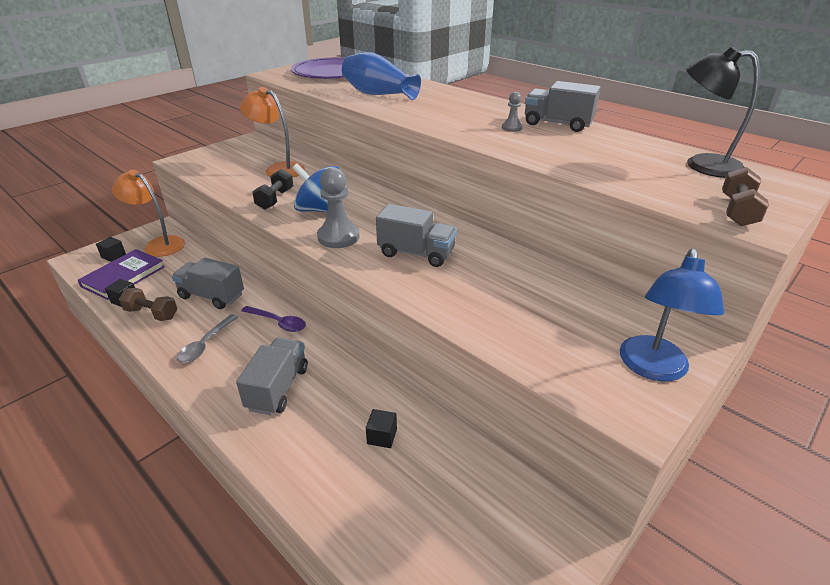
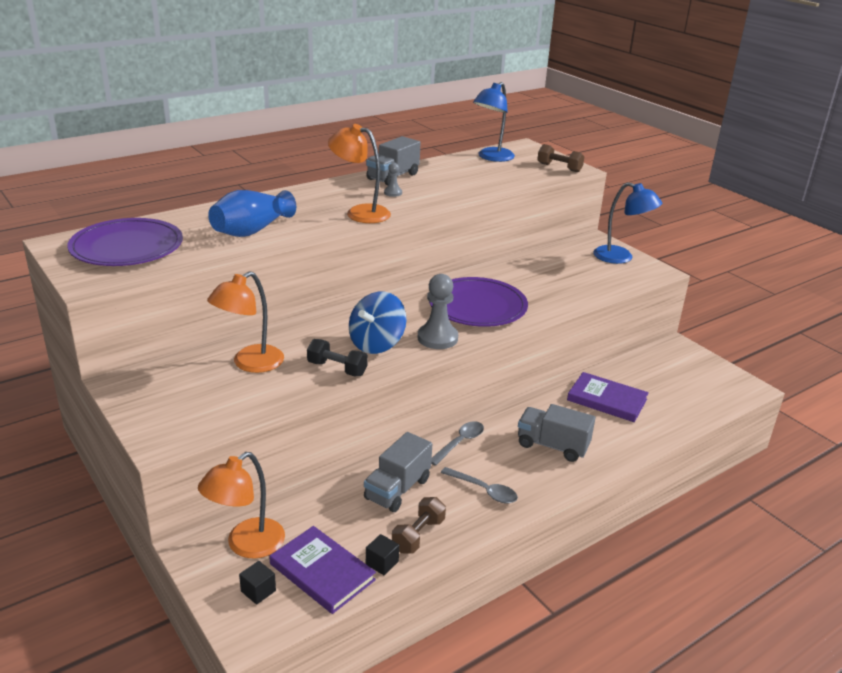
camera: 80 degrees left, 5 degrees down
purple spoon [241,306,306,332] -> grey spoon [431,421,484,466]
black cube [366,409,397,448] -> purple book [567,372,649,422]
grey truck [376,204,457,267] -> purple plate [429,277,528,327]
black lamp [686,46,760,178] -> blue lamp [473,82,515,162]
none -> orange lamp [328,124,391,223]

